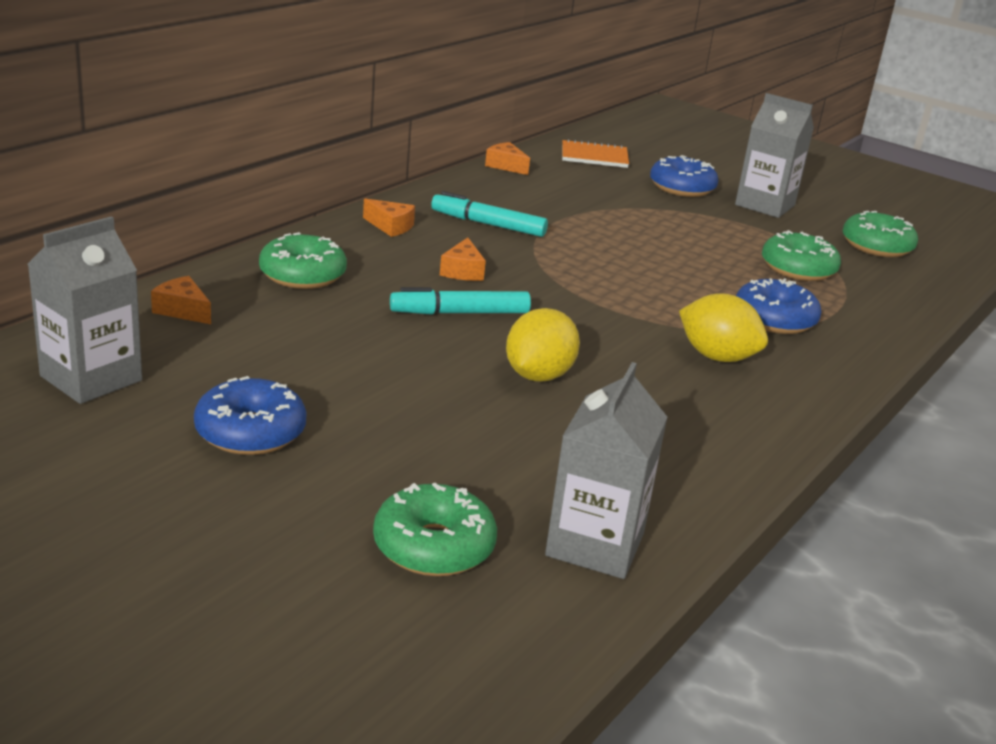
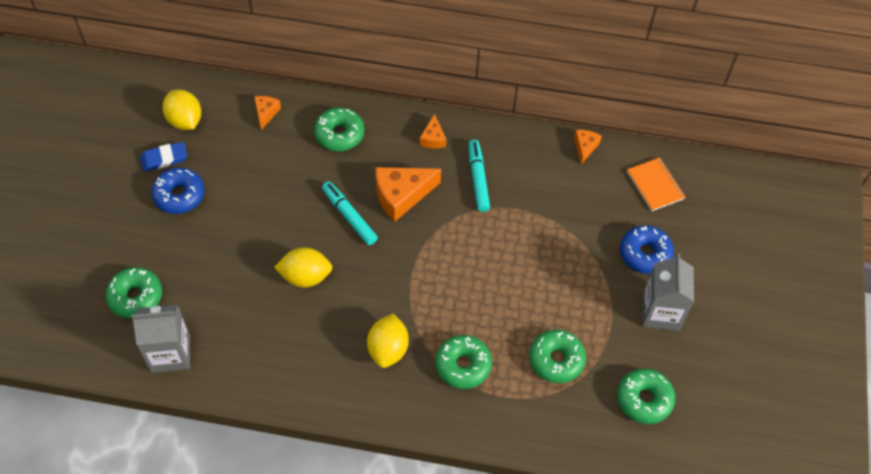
camera: 65 degrees right, 30 degrees up
grey carton [28,216,142,404] -> yellow lemon [163,90,201,130]
orange cheese [440,238,486,281] -> orange cheese [375,167,441,222], size x1.89
blue donut [736,278,822,334] -> green donut [435,335,492,389]
none -> blue eraser [140,142,187,171]

